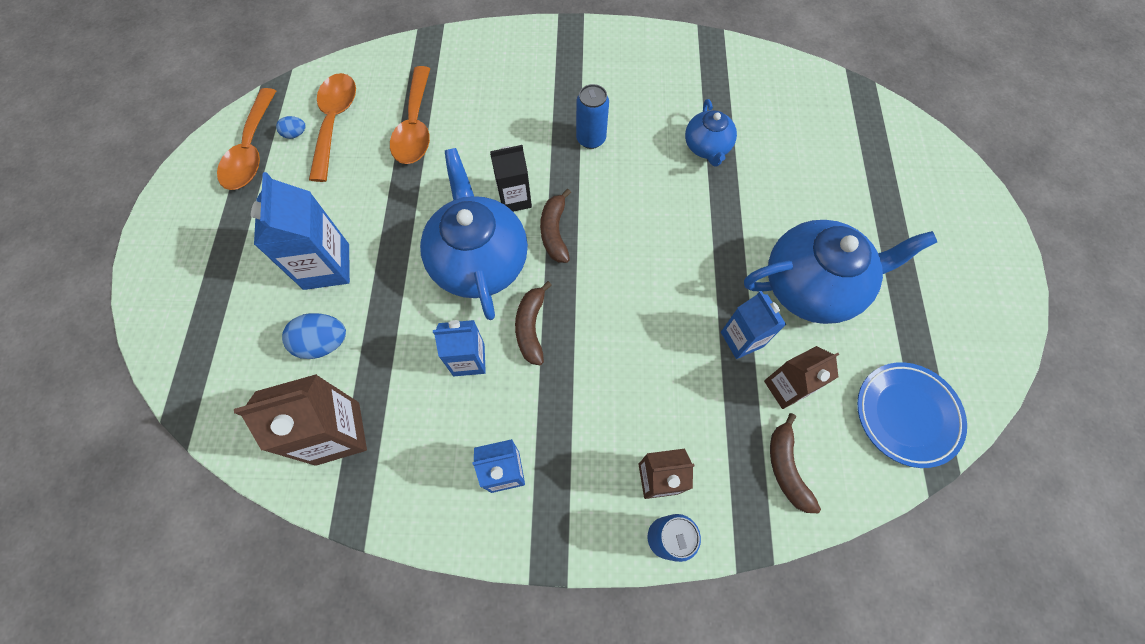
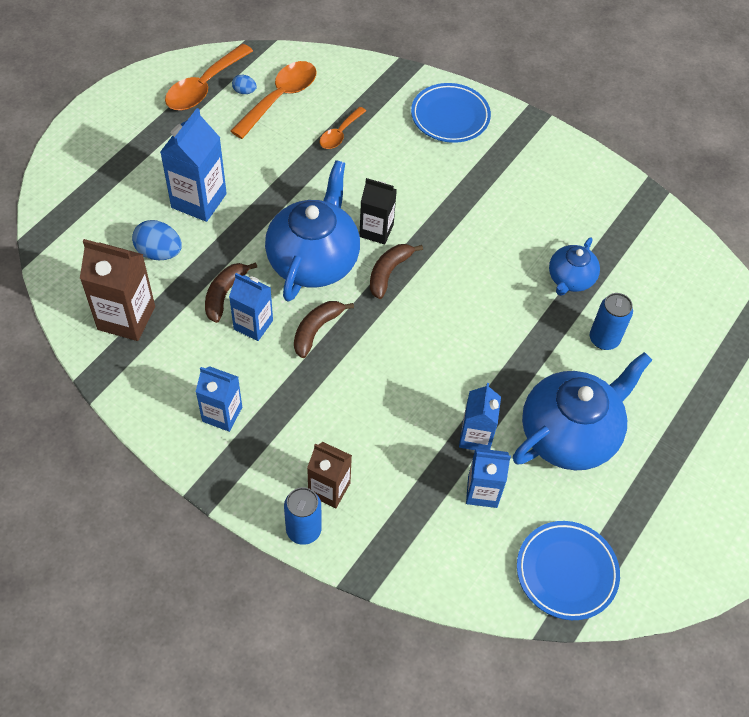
camera: 30 degrees right, 10 degrees down
orange spoon [390,66,430,164] -> orange spoon [320,107,366,149], size x0.58
blue can [576,84,609,149] -> blue can moved to [590,293,633,350]
blue teapot [744,220,937,324] -> blue teapot turned 60 degrees counterclockwise [513,352,652,470]
brown carton [764,346,839,409] -> blue carton [466,448,511,508]
brown banana [770,413,821,513] -> brown banana moved to [205,262,257,323]
none -> blue plate [411,83,491,143]

